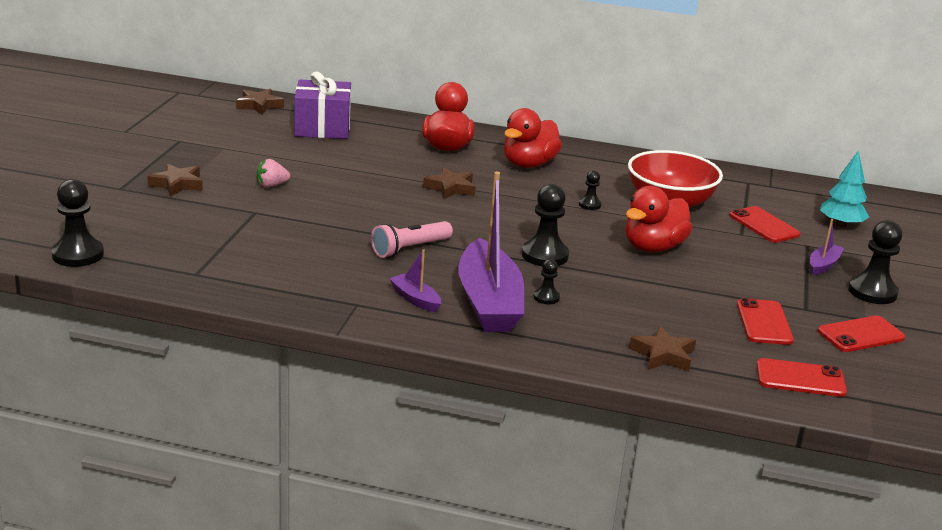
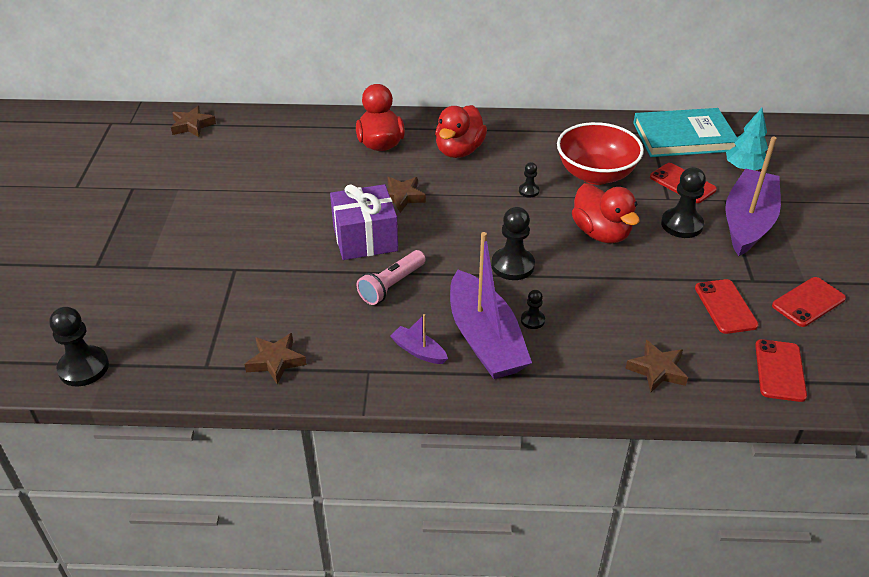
camera: 10 degrees left, 15 degrees up
brown star [147,163,203,197] -> brown star moved to [244,333,307,385]
pink strawberry [257,159,290,187] -> none
purple gift [294,71,351,139] -> purple gift moved to [330,184,398,260]
red duck [625,186,692,252] -> red duck turned 60 degrees counterclockwise [572,183,640,243]
red phone [757,358,847,397] -> red phone turned 75 degrees counterclockwise [755,339,807,402]
purple boat [810,219,844,275] -> purple boat [725,136,781,256], size x2.28
black pawn [848,220,902,304] -> black pawn moved to [661,167,706,238]
none -> turquoise book [633,108,737,157]

